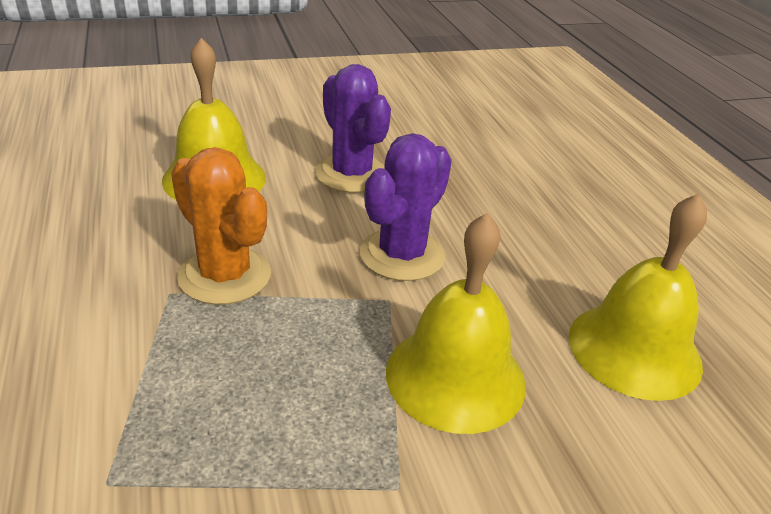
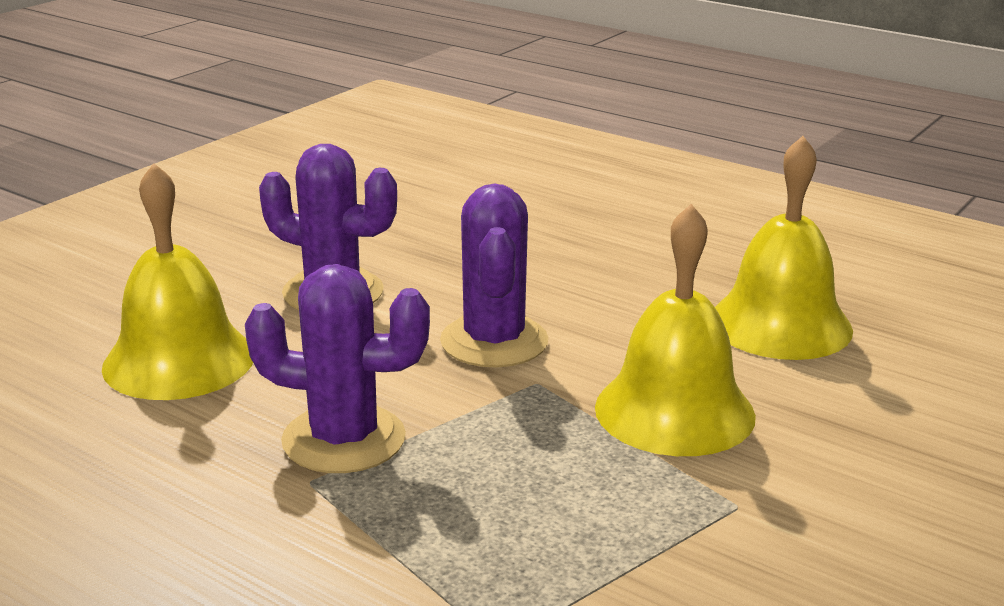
camera: 35 degrees left, 10 degrees down
orange cactus [171,147,271,305] -> purple cactus [245,264,430,473]

